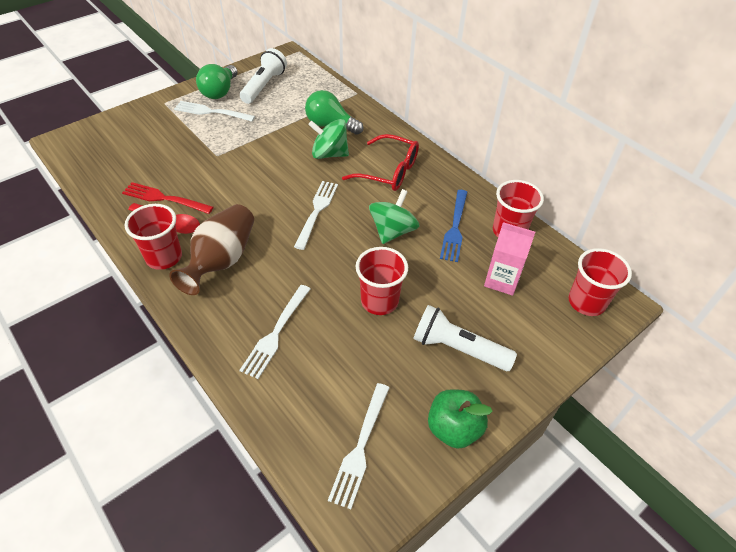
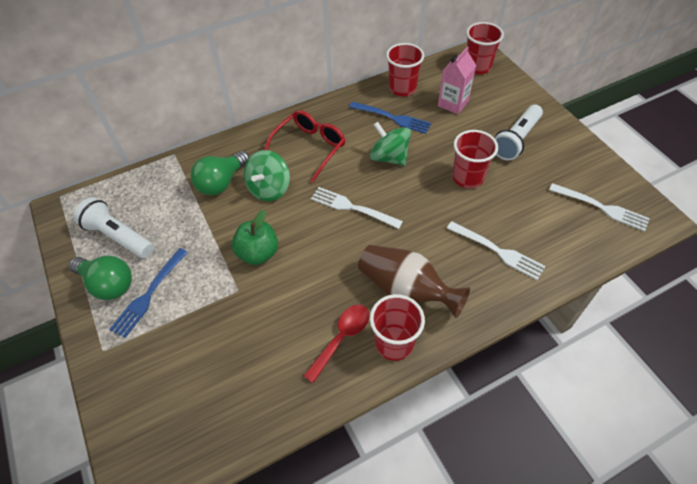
camera: 75 degrees left, 5 degrees up
red fork [122,182,214,214] -> none
white fork [174,101,255,122] -> blue fork [109,248,188,338]
green apple [428,389,493,449] -> green apple moved to [231,210,278,265]

